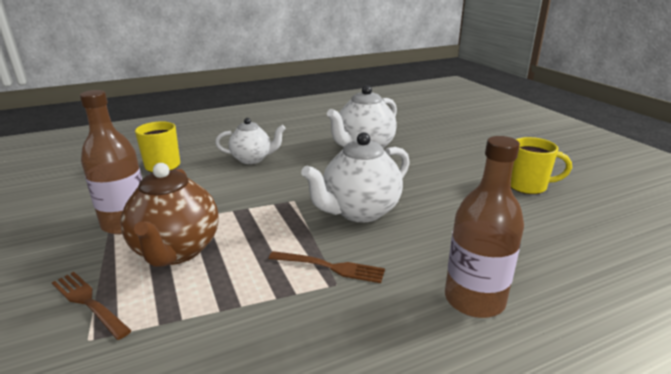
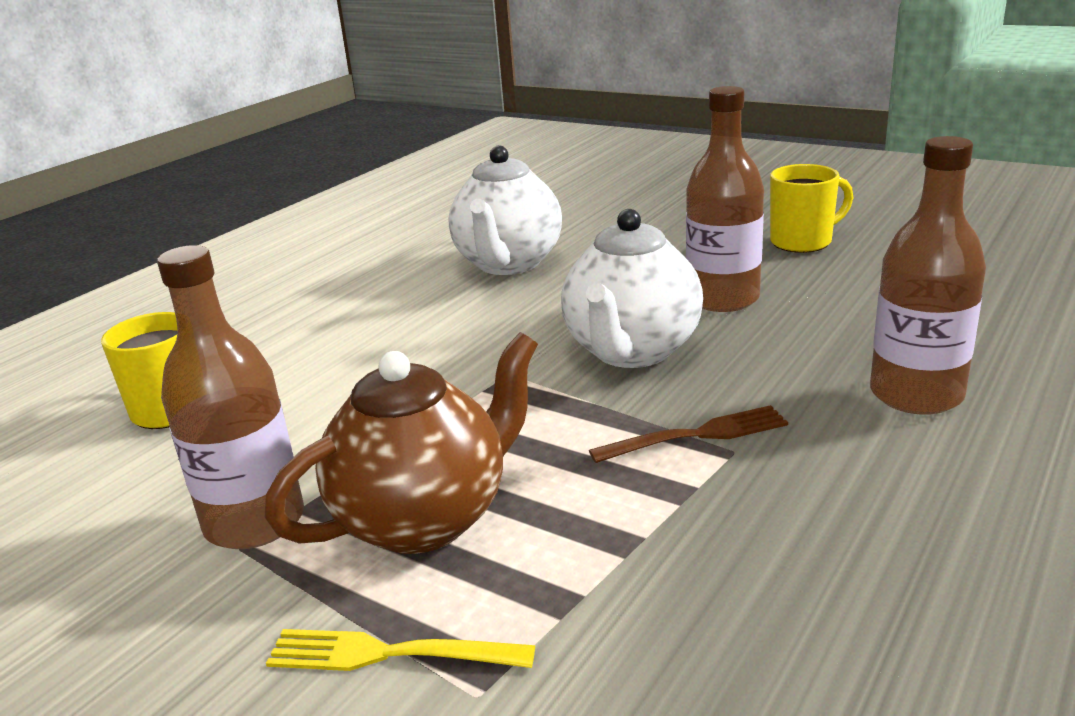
camera: 30 degrees left, 0 degrees up
brown fork [52,272,132,340] -> yellow fork [266,629,535,671]
brown teapot [120,163,218,267] -> brown teapot turned 90 degrees counterclockwise [265,332,538,554]
white teapot [215,118,286,164] -> none
none -> brown bottle [686,86,764,312]

